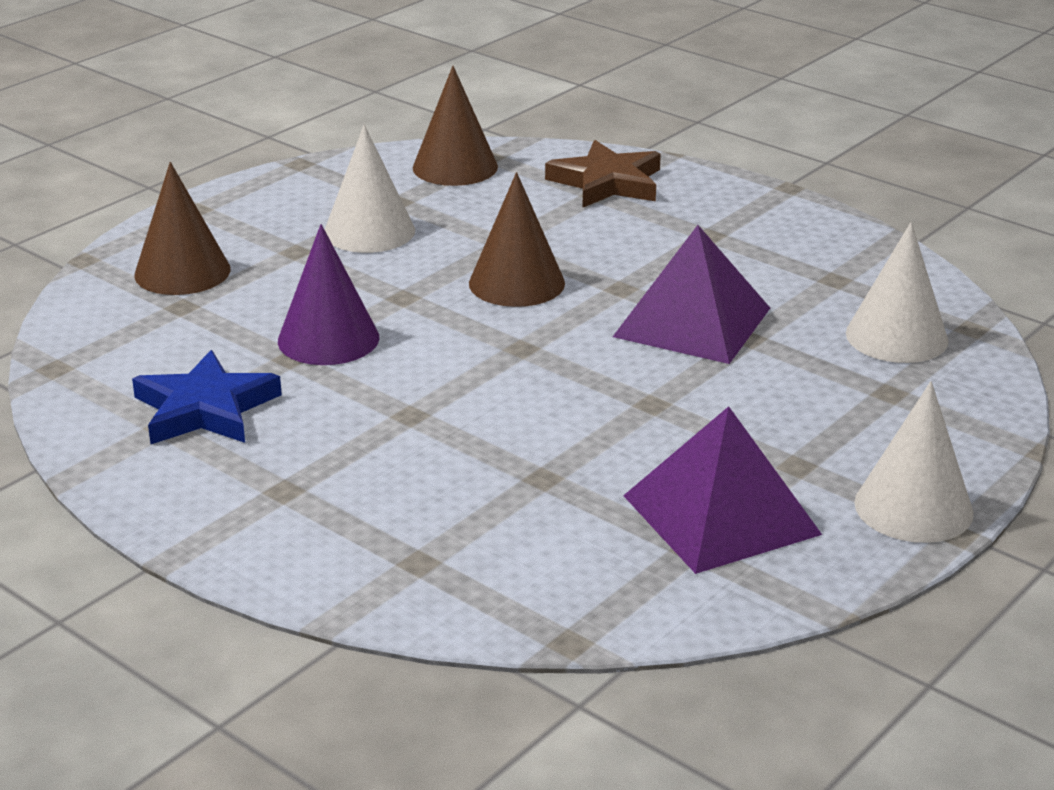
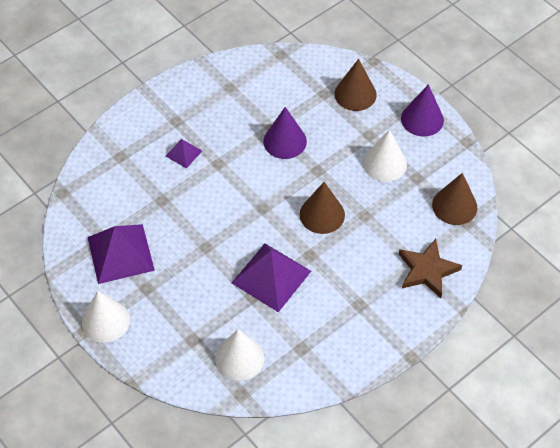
camera: 100 degrees right, 25 degrees up
blue star [132,350,282,444] -> none
none -> purple pyramid [166,139,202,168]
none -> purple cone [401,84,444,137]

